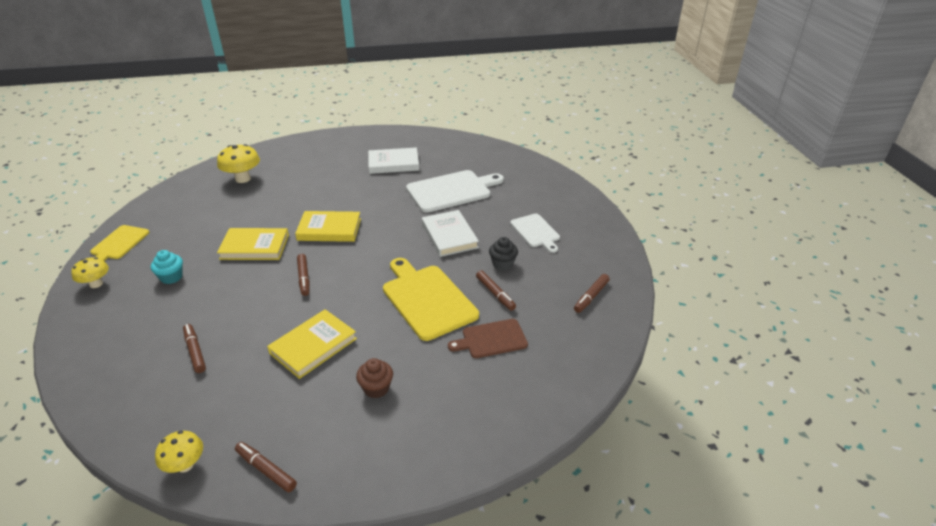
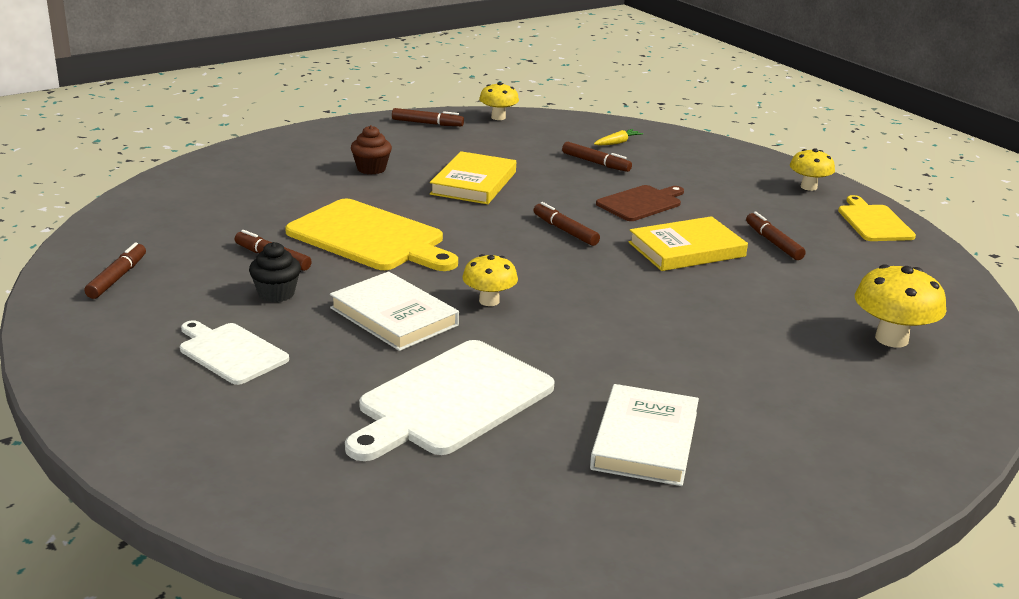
camera: 155 degrees right, 10 degrees down
turquoise cupcake [151,250,183,284] -> none
yellow book [295,211,361,242] -> none
white book [368,147,419,174] -> white book turned 45 degrees counterclockwise [590,384,699,486]
brown cutting board [448,319,528,358] -> brown cutting board moved to [596,185,684,221]
none -> yellow mushroom [462,254,518,306]
none -> yellow carrot [594,129,643,146]
none -> brown marker [746,212,806,260]

